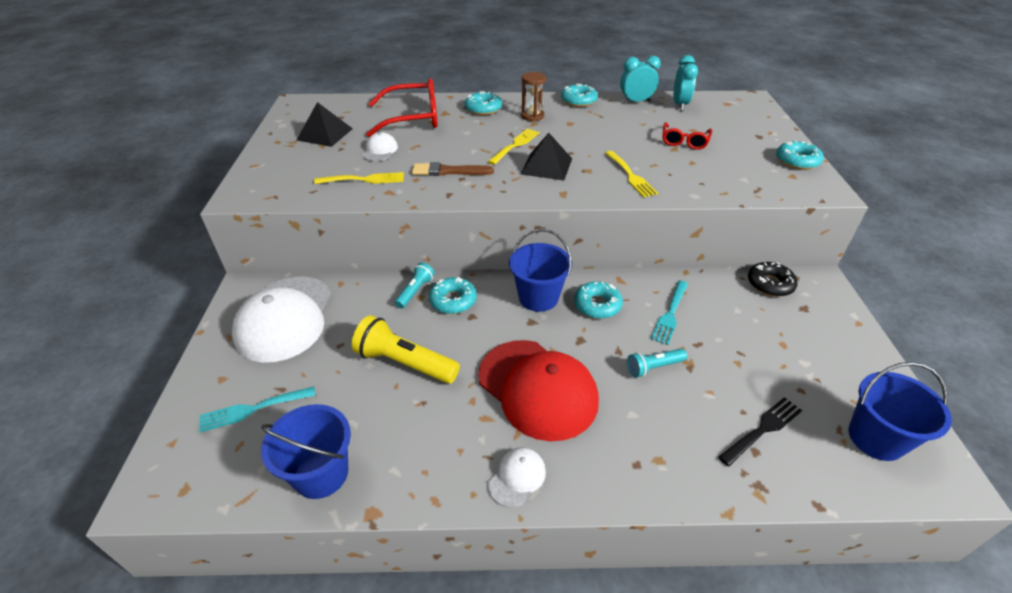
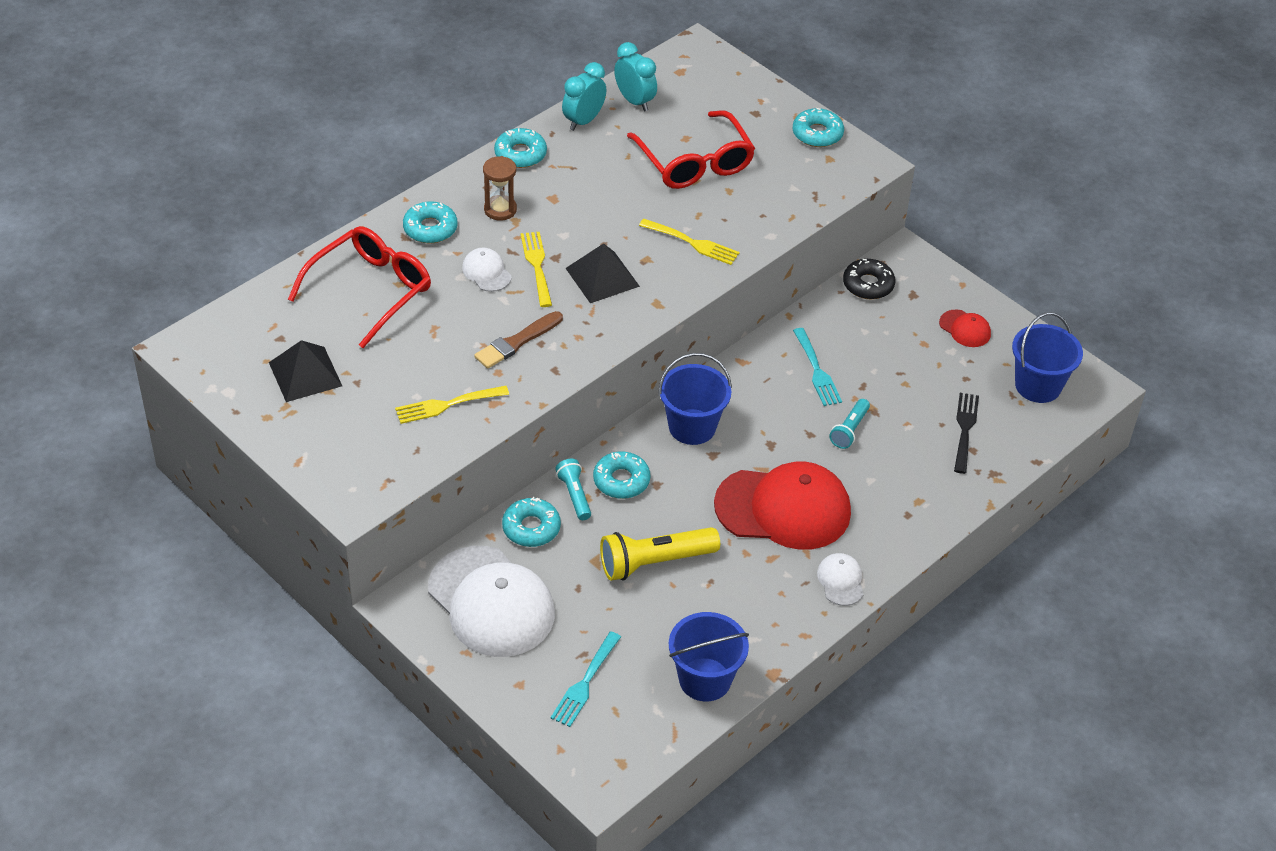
camera: 45 degrees left, 5 degrees up
yellow fork [314,172,404,184] -> yellow fork turned 150 degrees counterclockwise [395,386,509,424]
white cap [362,132,398,161] -> white cap moved to [462,248,512,292]
turquoise donut [574,282,623,319] -> turquoise donut moved to [502,497,561,547]
red glasses [662,122,712,150] -> red glasses [627,110,755,189], size x1.77
none -> red cap [939,310,991,347]

